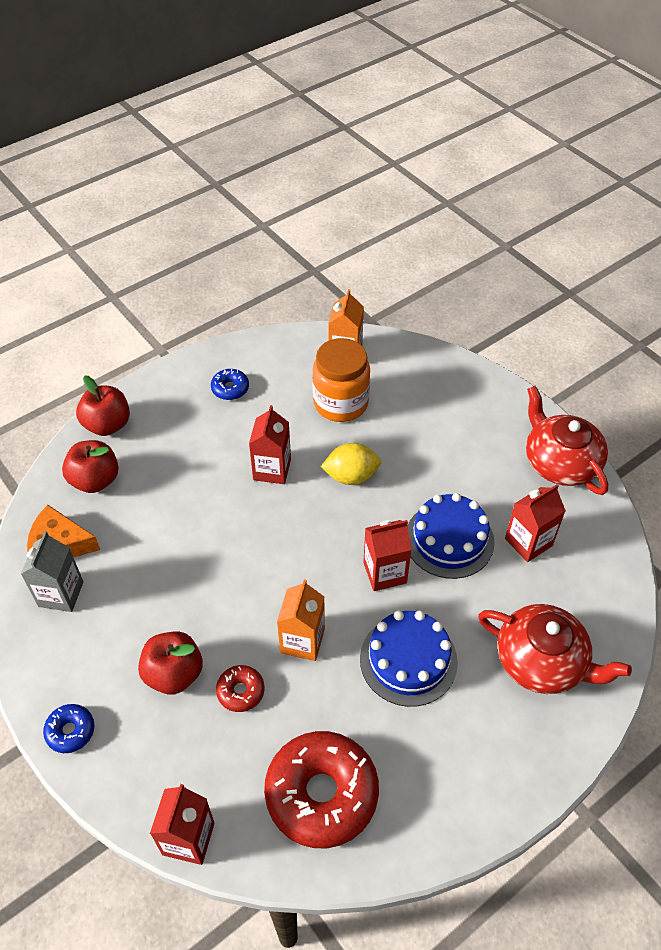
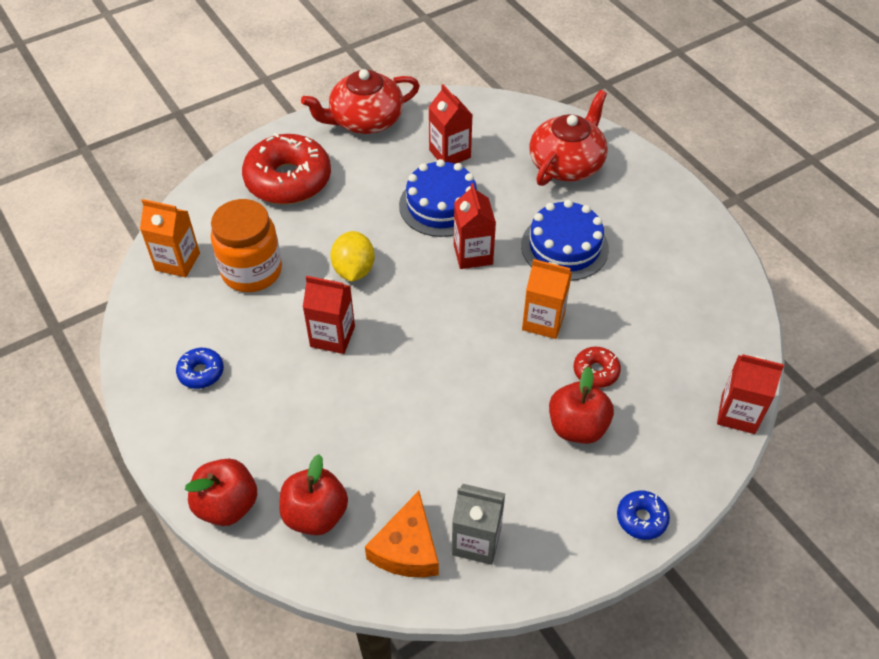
camera: 85 degrees left, 0 degrees up
red donut [264,731,379,848] -> red donut moved to [242,133,331,204]

